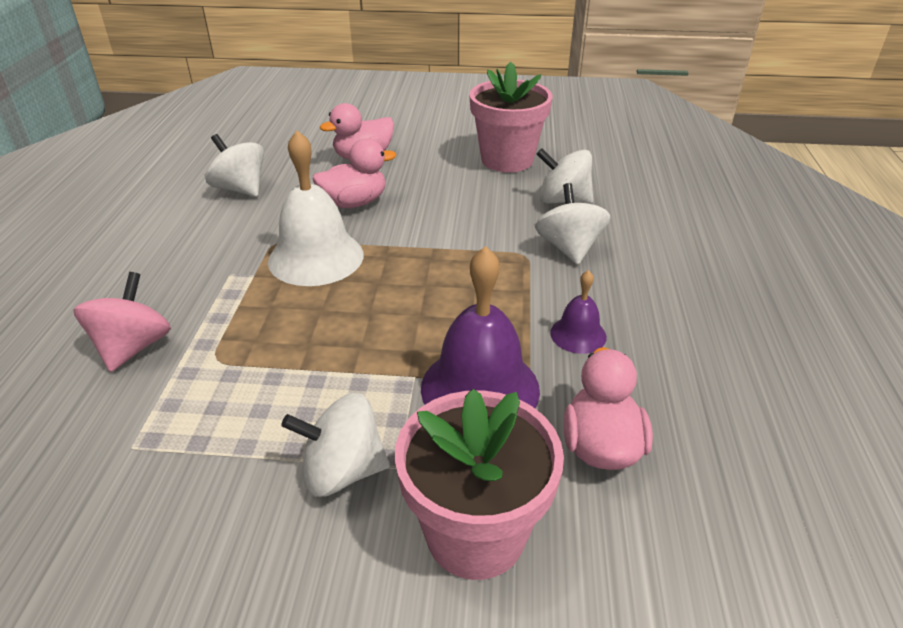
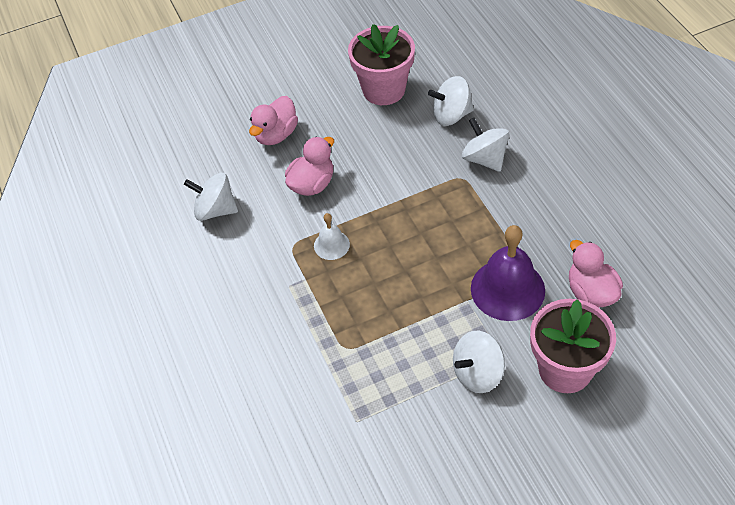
camera: 25 degrees left, 15 degrees up
pink spinning top [73,272,171,372] -> none
white bell [268,131,364,286] -> white bell [314,213,350,260], size x0.51
purple bell [550,270,607,354] -> none

